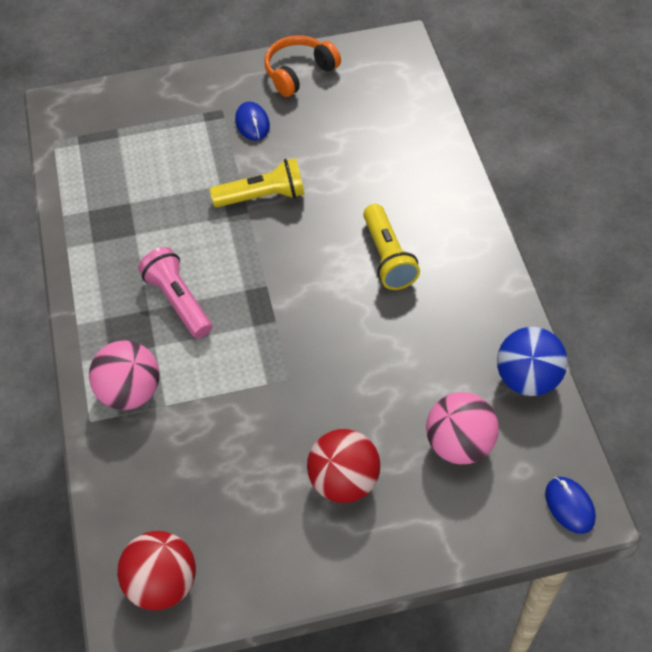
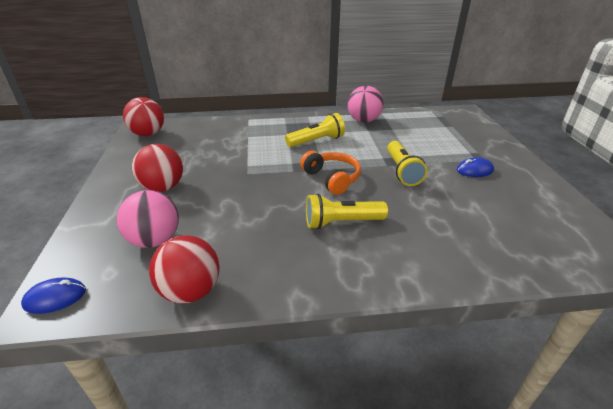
camera: 95 degrees right, 20 degrees down
pink ball [89,340,159,410] -> pink ball moved to [347,86,384,123]
pink flashlight [138,247,212,339] -> yellow flashlight [285,113,345,147]
orange headphones [265,35,341,97] -> orange headphones moved to [300,151,361,195]
blue ball [497,327,568,396] -> red ball [149,235,219,303]

